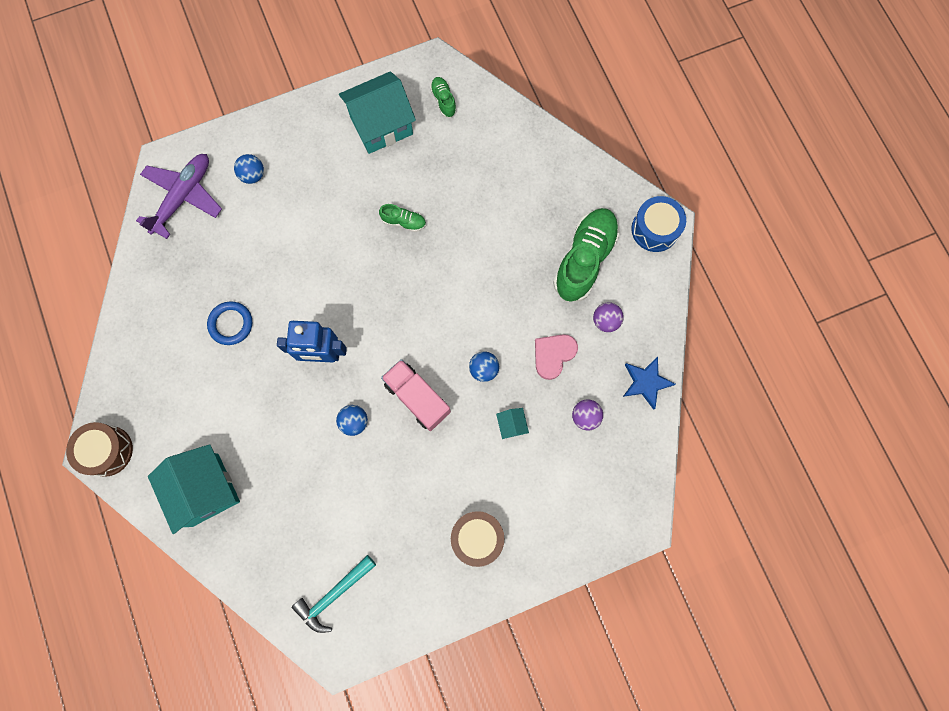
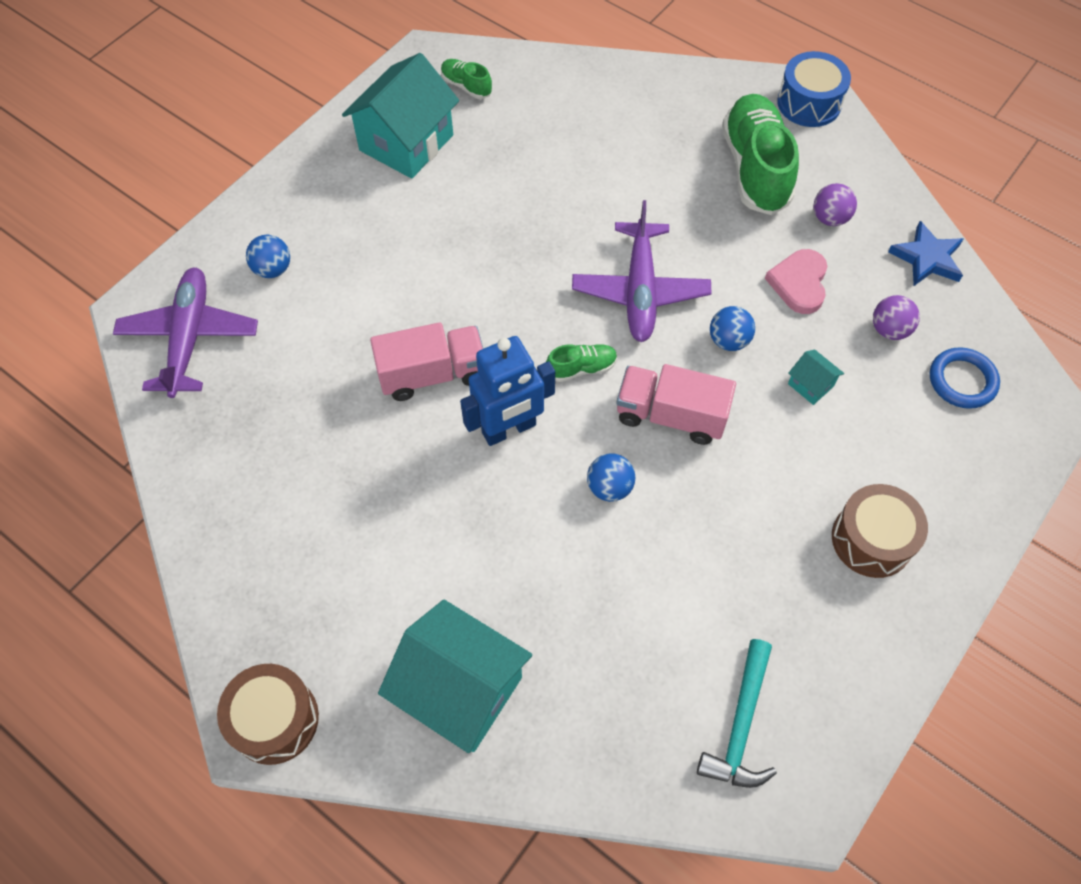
camera: 30 degrees left, 15 degrees down
blue ring [207,301,252,345] -> blue ring moved to [930,347,1000,409]
green shoe [379,204,426,232] -> green shoe moved to [546,344,617,382]
none -> pink truck [370,322,484,401]
none -> purple plane [572,200,711,342]

